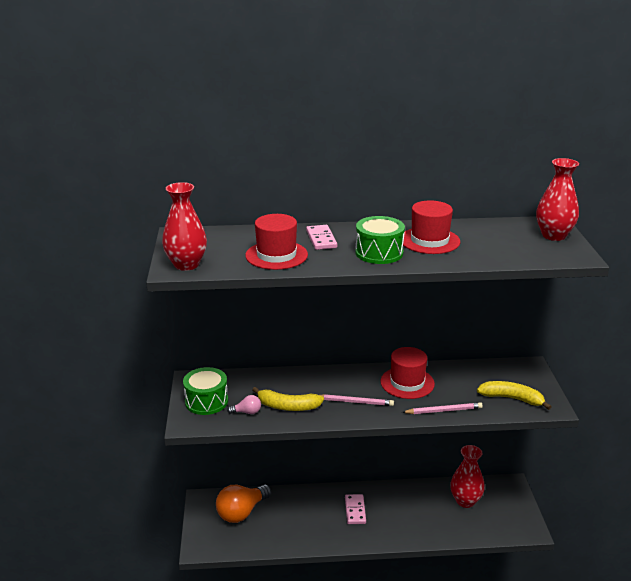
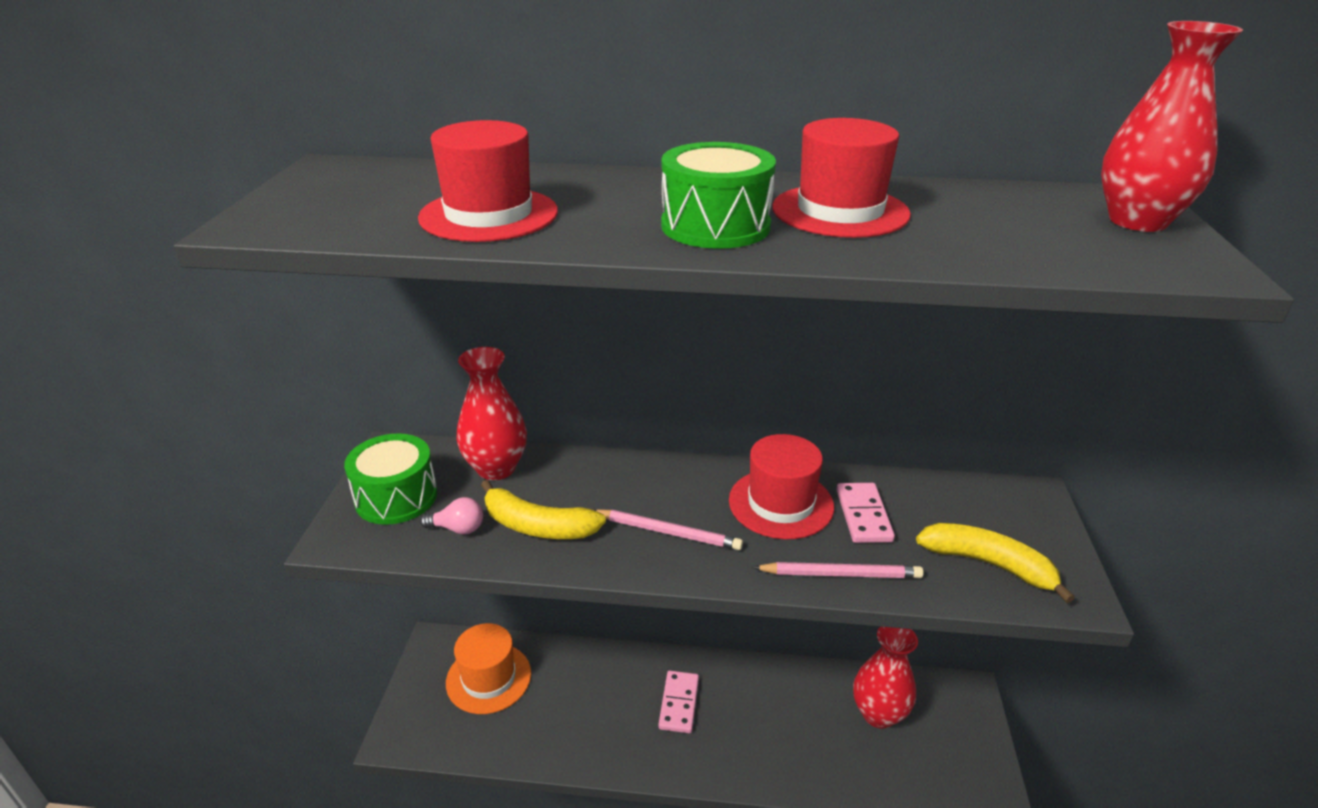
camera: 10 degrees right, 5 degrees up
red vase [162,182,207,271] -> red vase moved to [456,347,527,480]
orange light bulb [216,484,271,523] -> orange hat [446,623,531,714]
pink domino [306,225,337,250] -> pink domino moved to [836,483,895,543]

